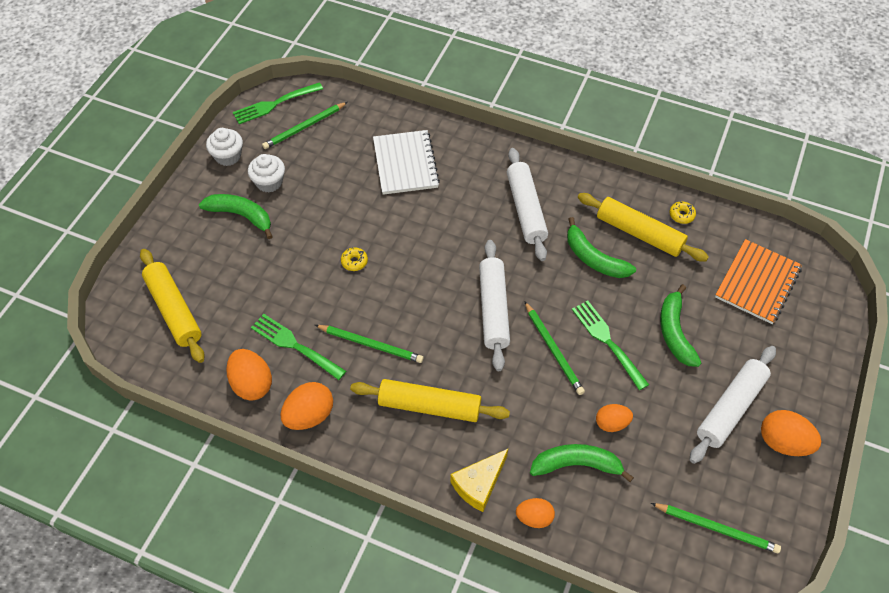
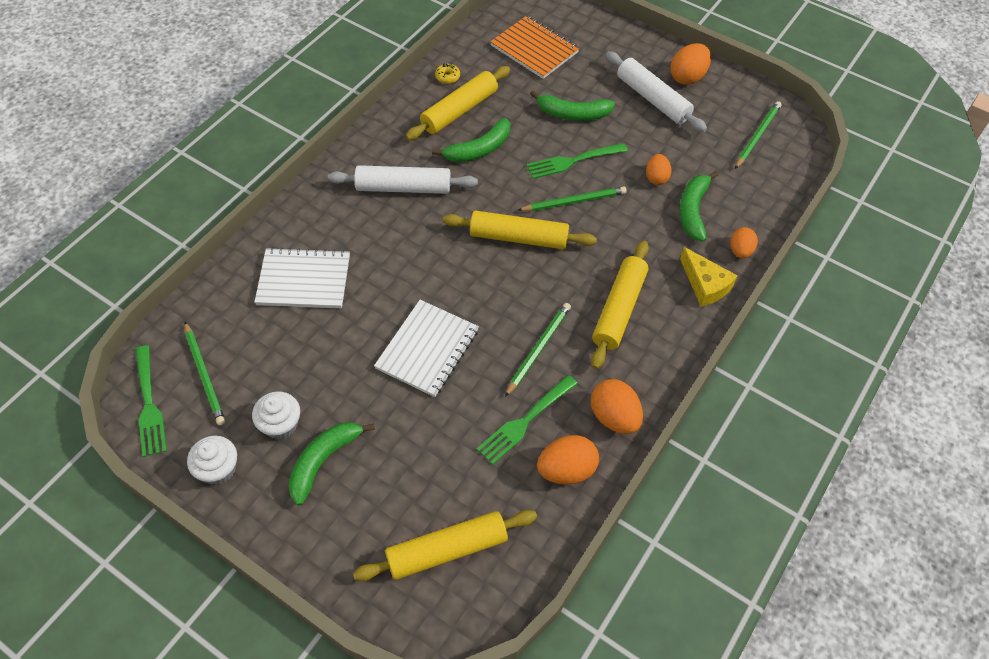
camera: 80 degrees left, 0 degrees up
yellow donut [341,247,368,271] -> white notebook [374,300,479,397]
white rolling pin [479,240,510,371] -> yellow rolling pin [443,210,597,249]

